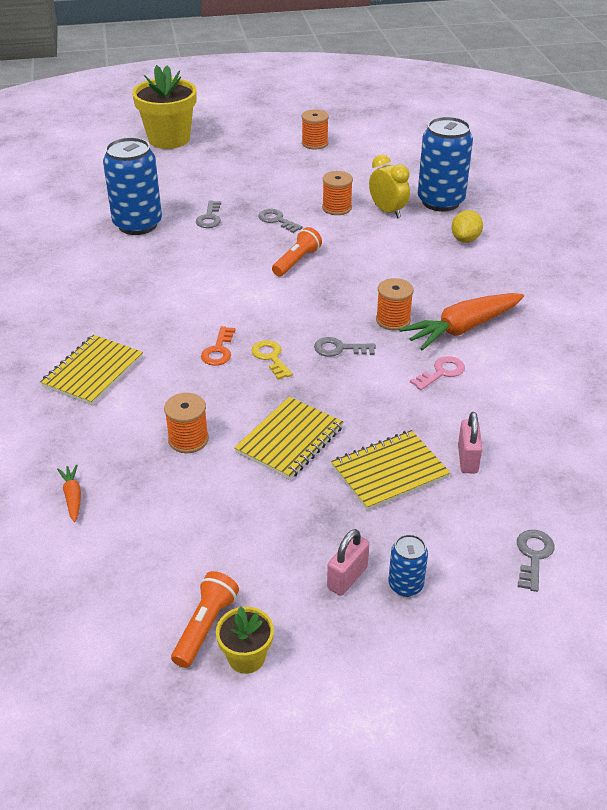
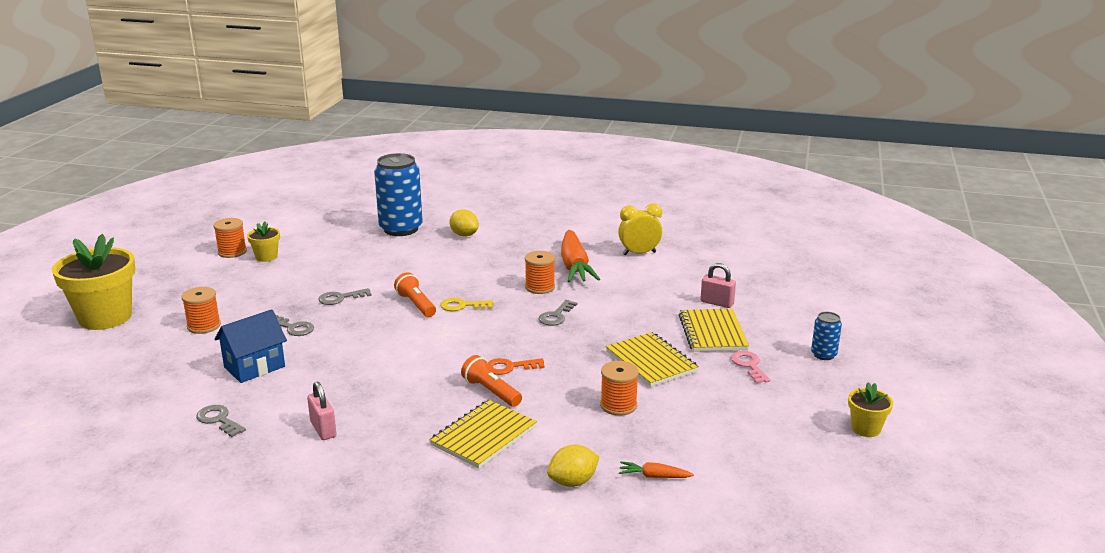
camera: 65 degrees left, 15 degrees down
yellow notebook [40,335,143,405] -> yellow notebook turned 75 degrees clockwise [429,400,537,469]
blue can [103,137,162,235] -> blue house [215,309,287,383]
orange flashlight [171,571,239,668] -> orange flashlight moved to [461,355,522,407]
orange key [201,326,235,366] -> orange key turned 135 degrees clockwise [488,358,545,375]
yellow key [251,340,293,380] -> yellow key moved to [440,298,494,311]
orange spool [322,171,353,215] -> orange spool moved to [182,287,221,334]
pink padlock [327,529,369,596] -> pink padlock moved to [307,381,337,440]
yellow clock [369,154,410,218] -> yellow clock moved to [618,203,662,255]
pink key [410,356,465,390] -> pink key moved to [731,351,770,384]
grey key [517,530,554,592] -> grey key moved to [196,405,246,437]
none -> yellow flower pot [247,222,280,262]
none -> yellow lemon [547,445,599,487]

